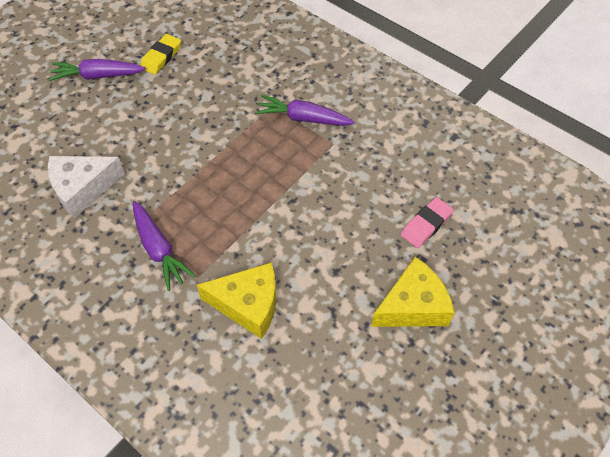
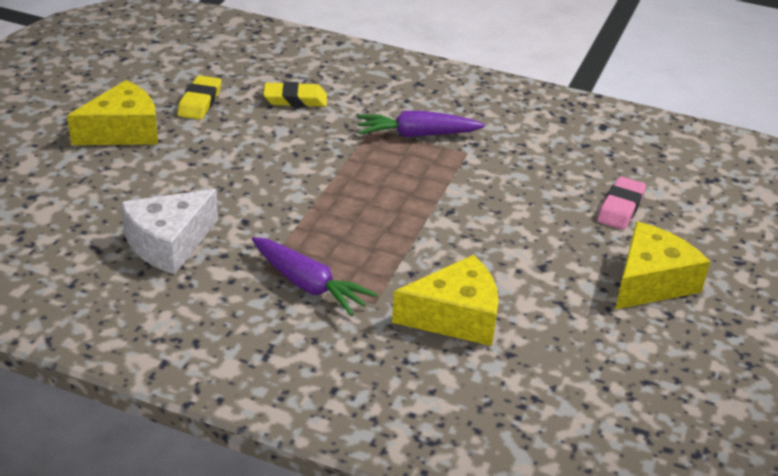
camera: 20 degrees left, 20 degrees down
purple carrot [48,59,146,81] -> yellow cheese [67,80,158,145]
none -> yellow eraser [263,82,327,107]

